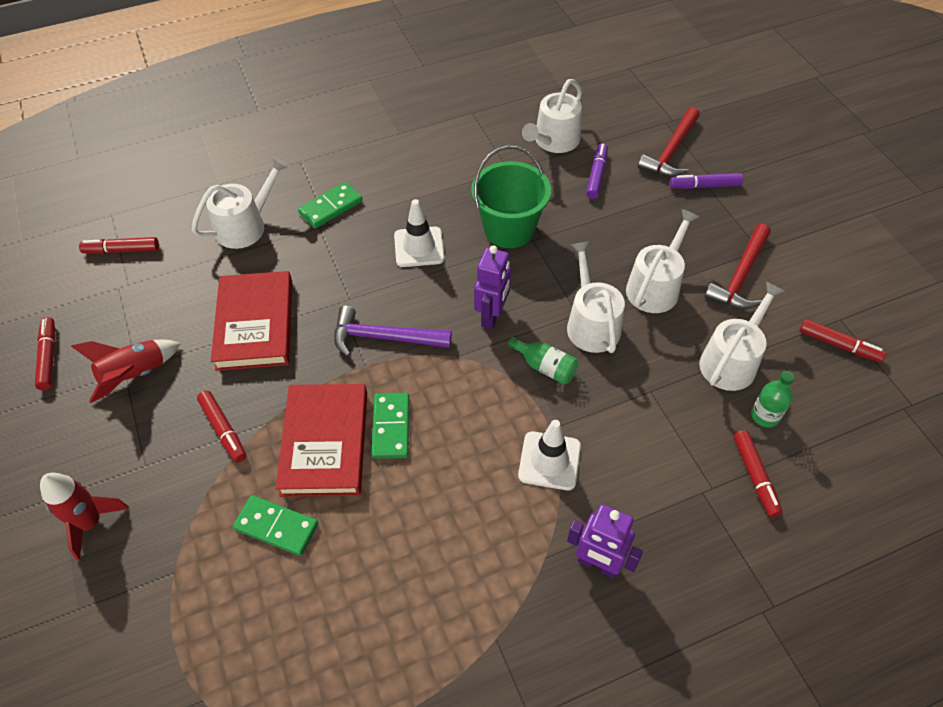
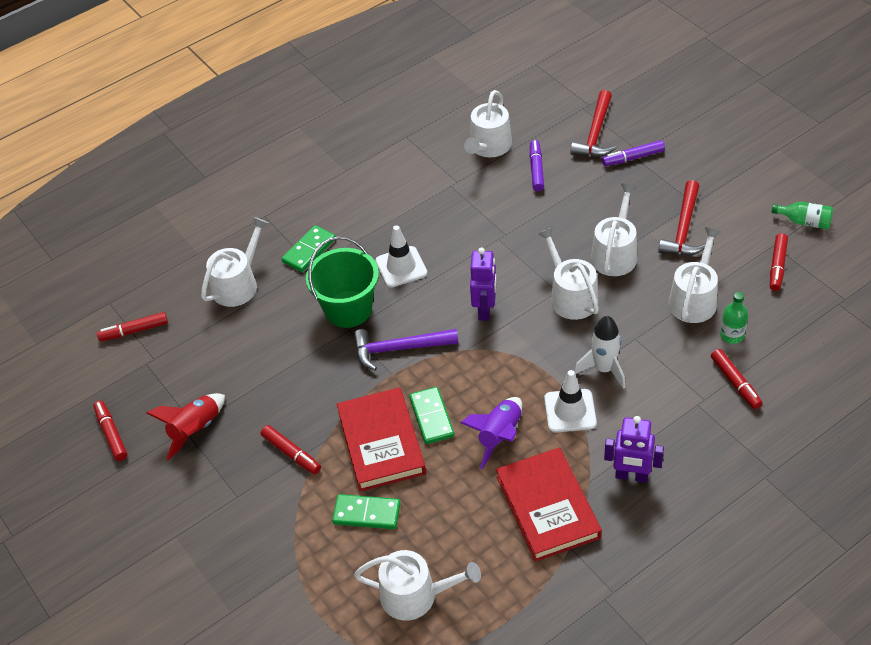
camera: 10 degrees left, 5 degrees down
red rocket [40,473,129,560] -> none
red book [211,271,292,371] -> red book moved to [496,447,602,562]
green bucket [471,146,551,248] -> green bucket moved to [306,236,379,328]
green bottle [508,337,579,384] -> green bottle moved to [771,202,833,229]
red marker [799,319,886,363] -> red marker turned 90 degrees clockwise [770,233,788,291]
none -> white watering can [354,550,481,621]
none -> purple rocket [461,397,522,469]
none -> white rocket [575,316,625,389]

